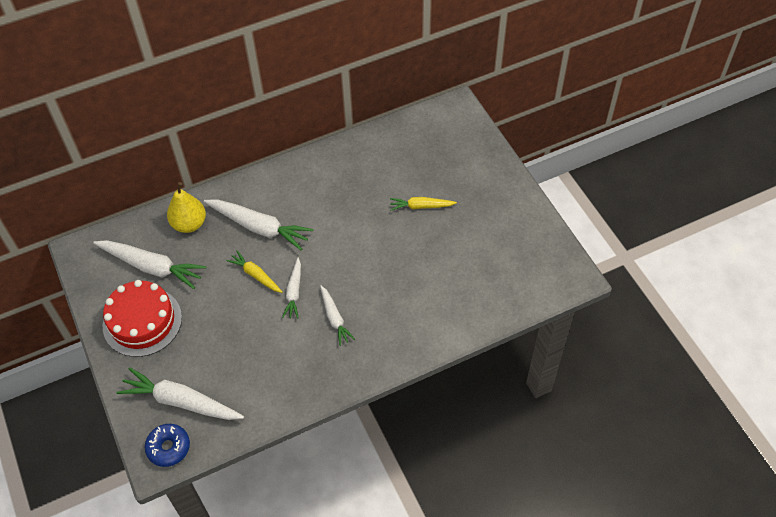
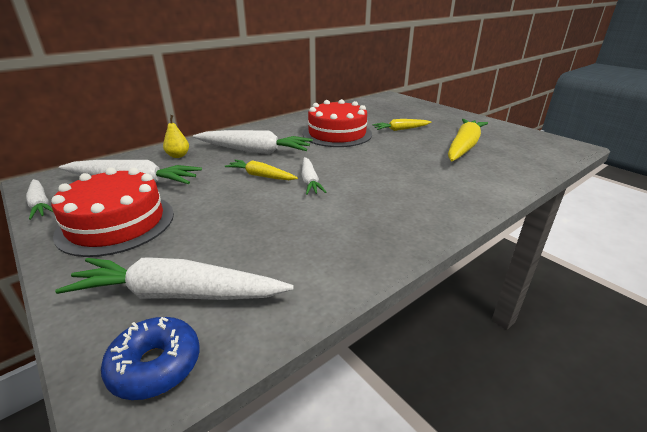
camera: 15 degrees left, 25 degrees down
yellow pear [167,182,206,233] -> yellow pear [163,115,189,158], size x0.60
white carrot [320,285,355,346] -> white carrot moved to [26,179,53,220]
none -> red cake [303,99,372,147]
none -> yellow carrot [448,119,488,161]

